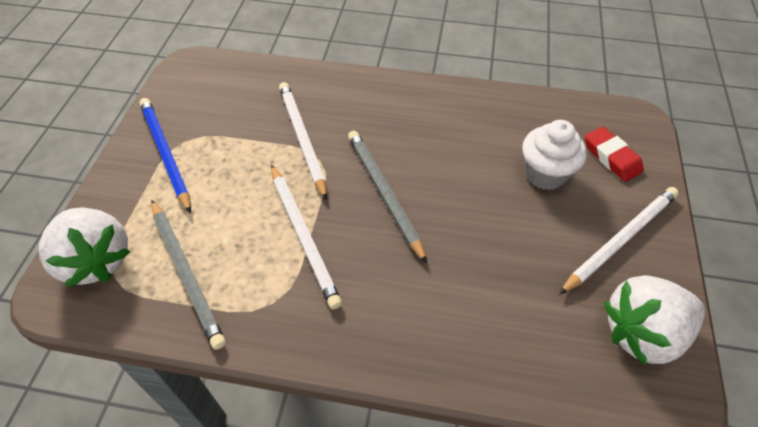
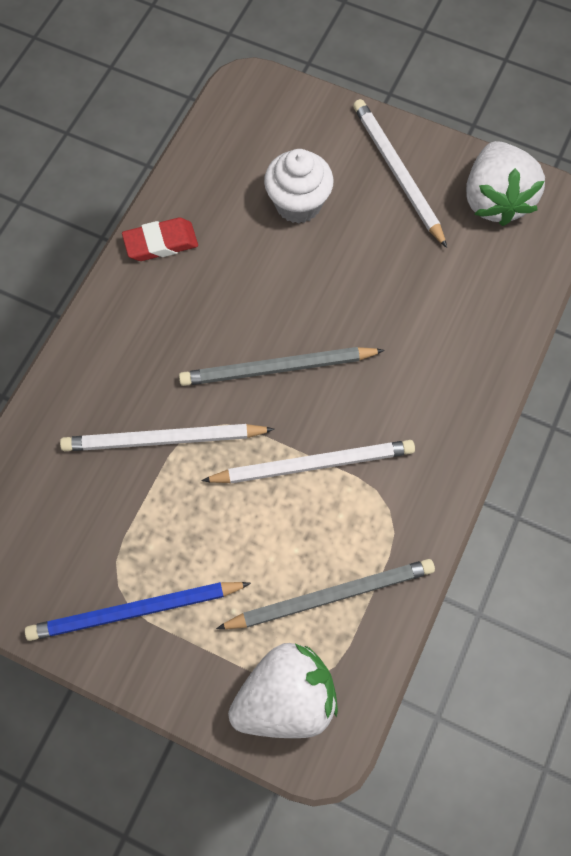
camera: 75 degrees left, 15 degrees up
red eraser [585,126,644,182] -> red eraser moved to [122,218,198,261]

